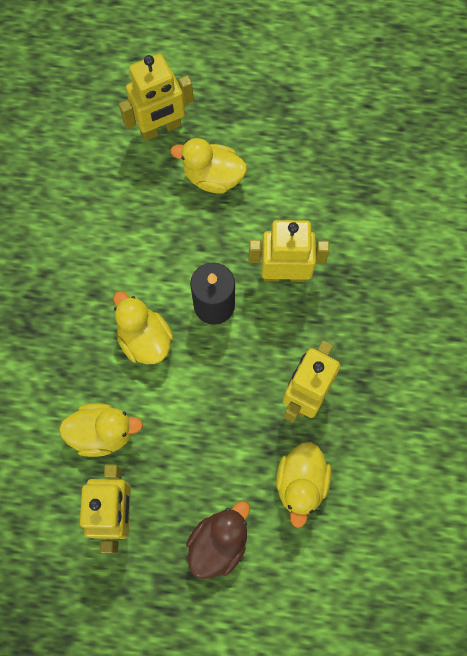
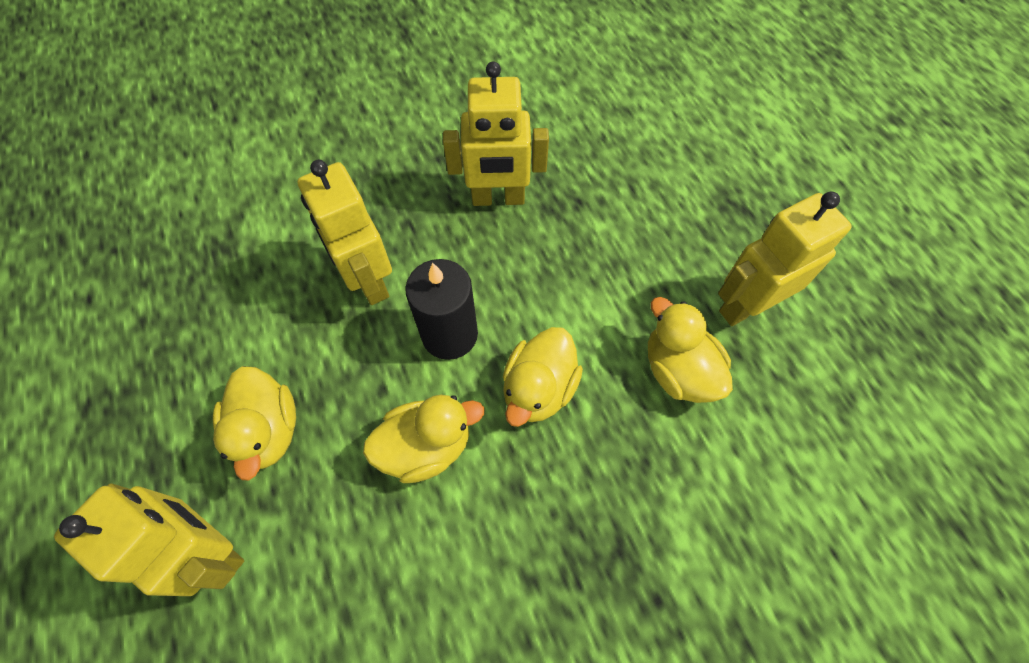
camera: 120 degrees left, 10 degrees down
brown duck [186,501,250,579] -> none
yellow duck [276,442,331,528] -> yellow duck moved to [363,395,484,483]

